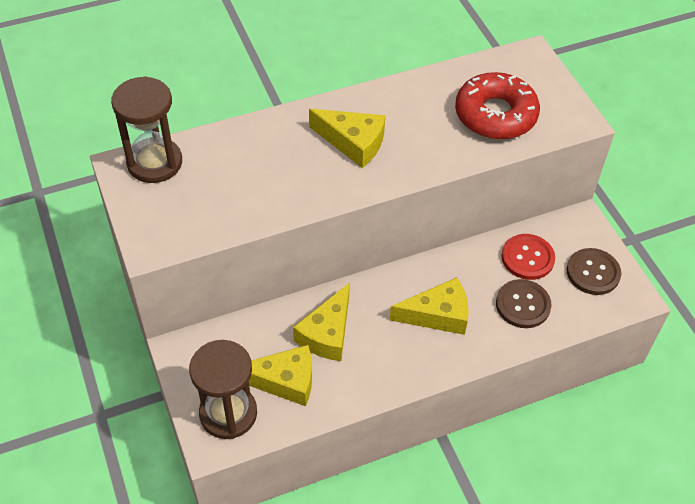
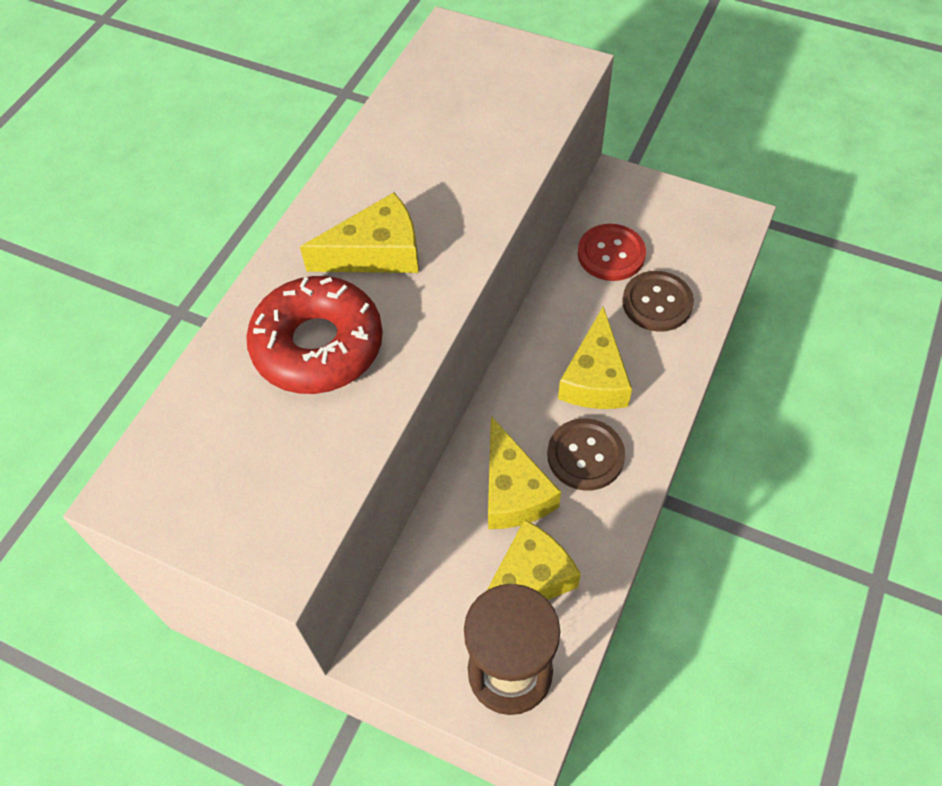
camera: 40 degrees left, 5 degrees up
brown hourglass [111,76,182,183] -> none
yellow cheese [390,277,469,335] -> yellow cheese turned 150 degrees clockwise [558,306,632,409]
red donut [455,72,540,139] -> red donut moved to [246,276,383,394]
brown button [567,248,621,295] -> brown button moved to [547,418,625,491]

